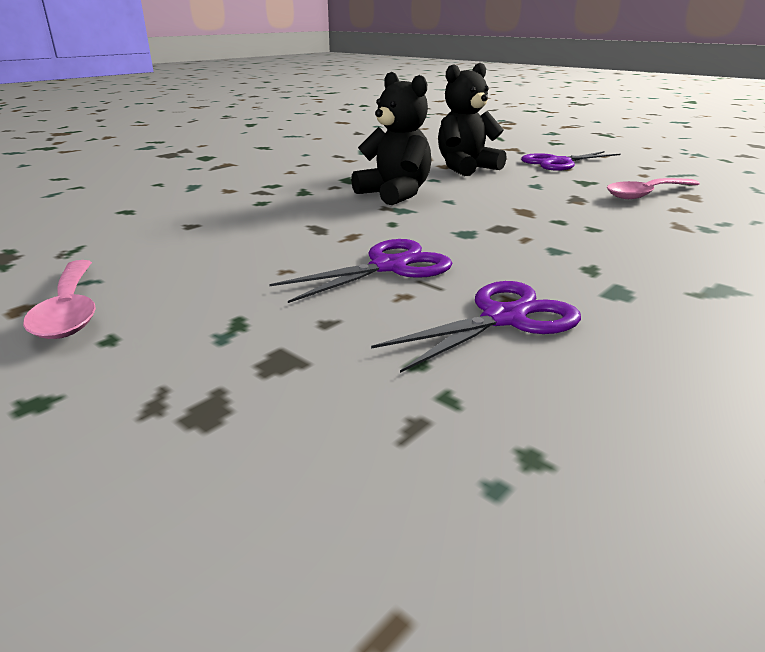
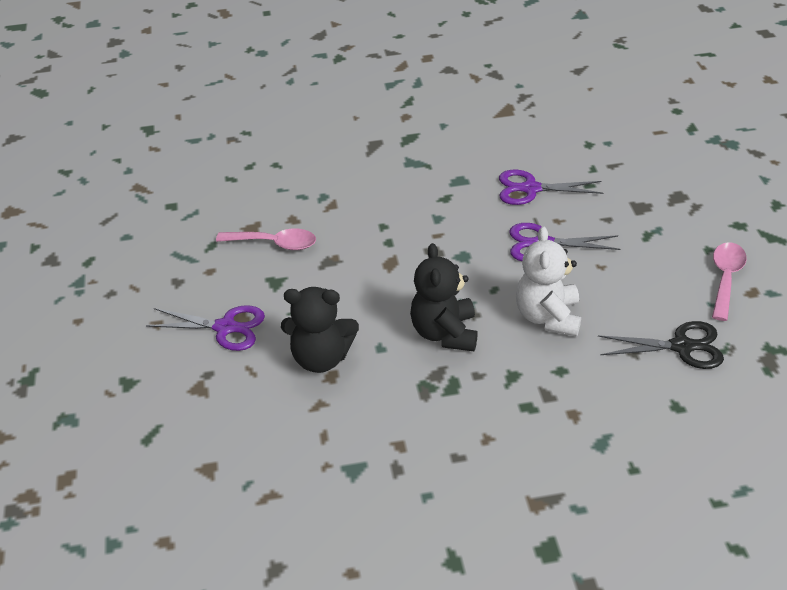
camera: 140 degrees left, 15 degrees up
none -> white teddy bear [516,227,581,337]
none -> black scissors [598,321,724,369]

